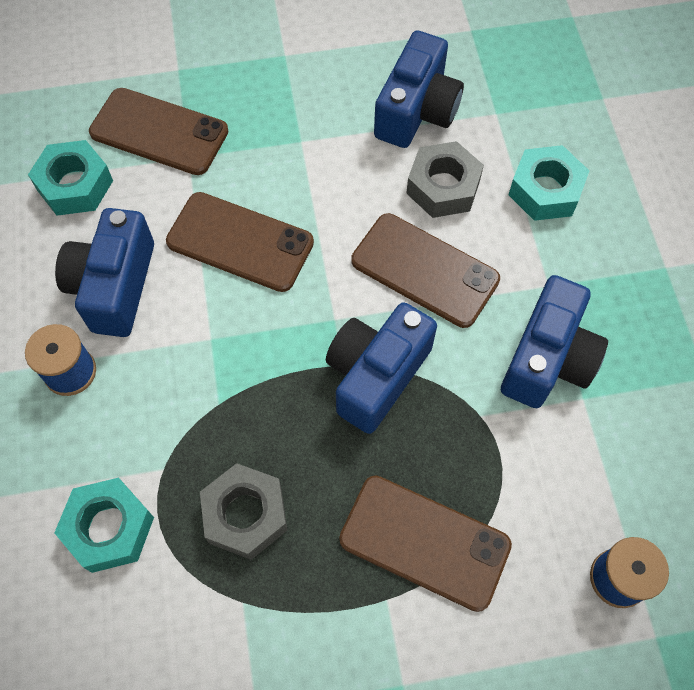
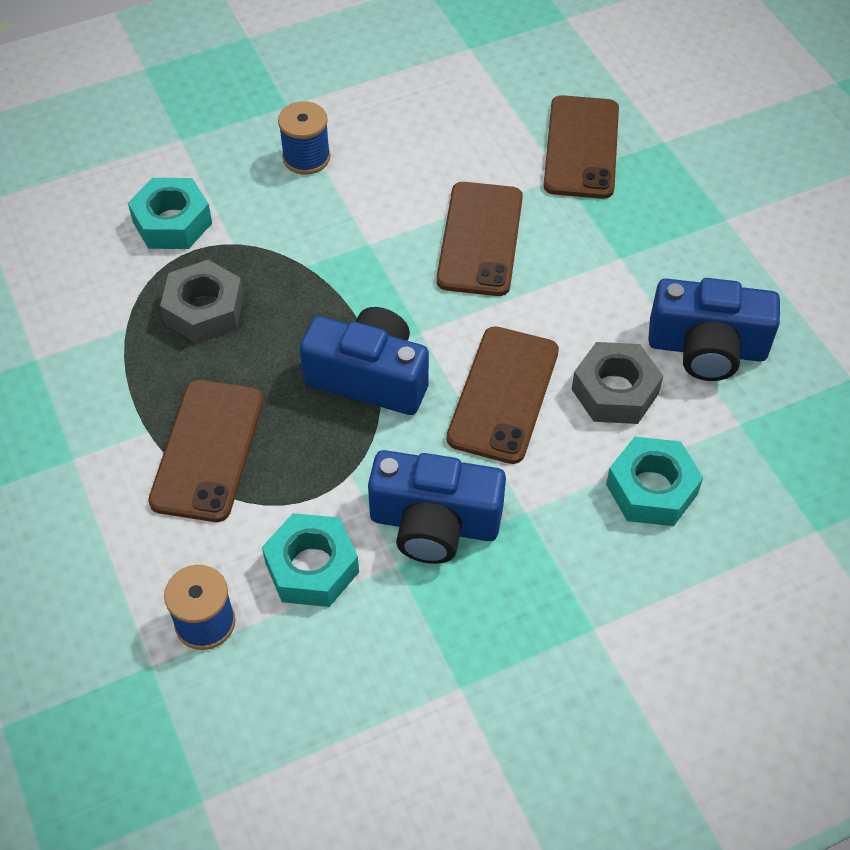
camera: 75 degrees right, 10 degrees down
turquoise nut [28,140,113,216] -> turquoise nut moved to [262,513,359,607]
blue camera [55,208,154,337] -> none

